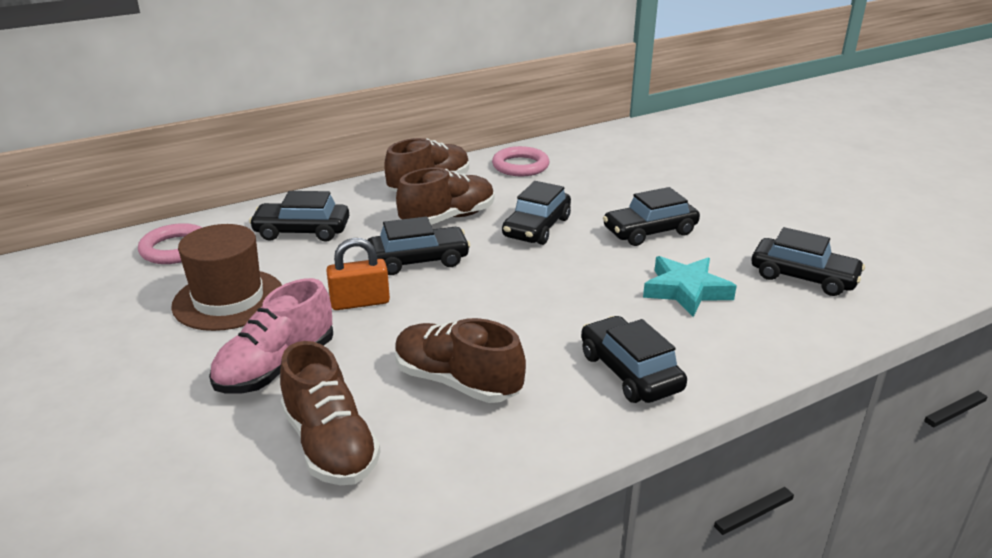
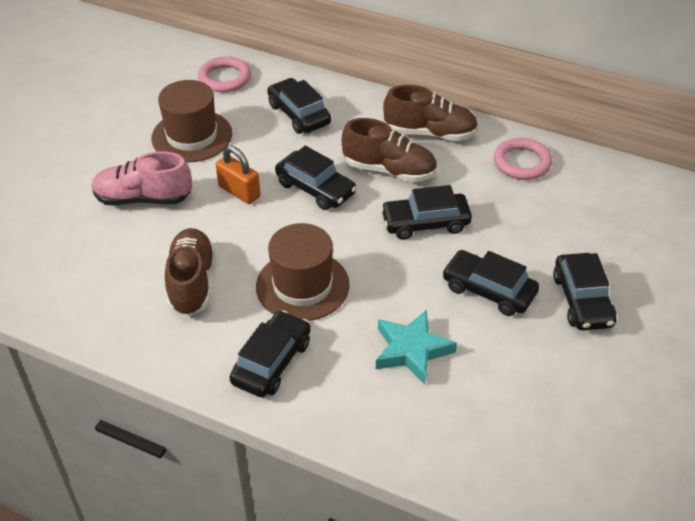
camera: 55 degrees right, 15 degrees up
brown shoe [280,341,381,485] -> none
black car [751,227,865,296] -> black car moved to [553,253,616,330]
none -> brown hat [256,223,350,321]

